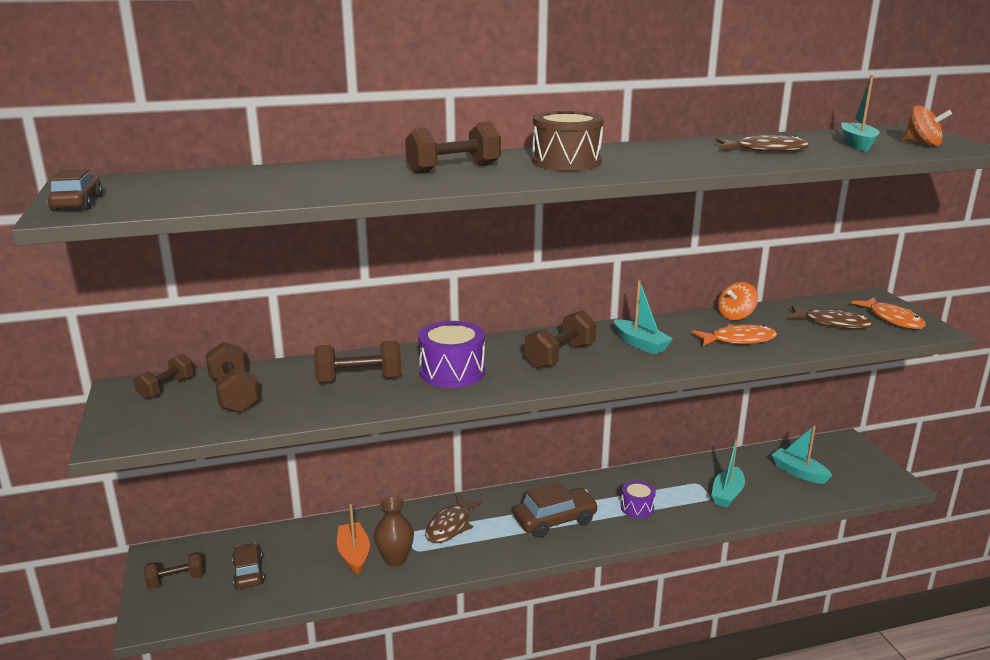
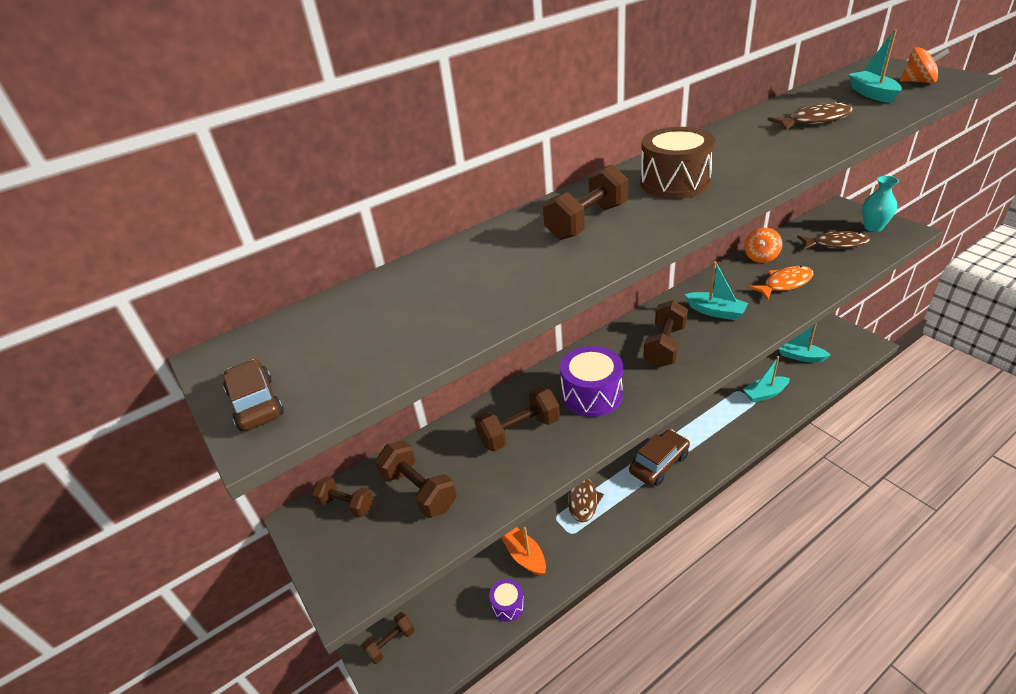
camera: 15 degrees left, 15 degrees up
brown dumbbell [133,354,194,400] -> brown dumbbell turned 75 degrees counterclockwise [312,476,374,518]
brown car [232,543,264,589] -> none
brown vase [374,496,414,566] -> none
purple drum [621,481,656,518] -> purple drum moved to [489,579,525,622]
turquoise boat [711,439,745,508] -> turquoise boat turned 60 degrees clockwise [743,356,790,403]
orange fish [851,297,926,329] -> turquoise vase [862,176,899,232]

